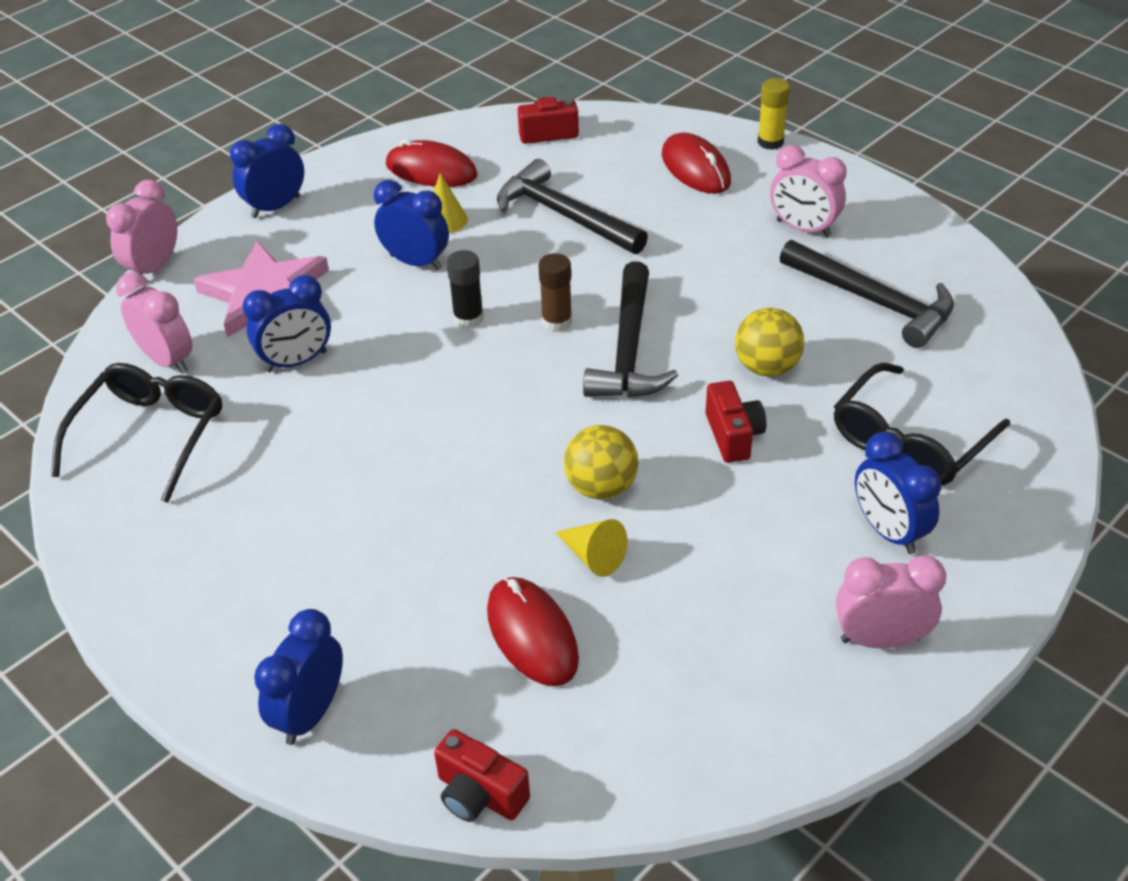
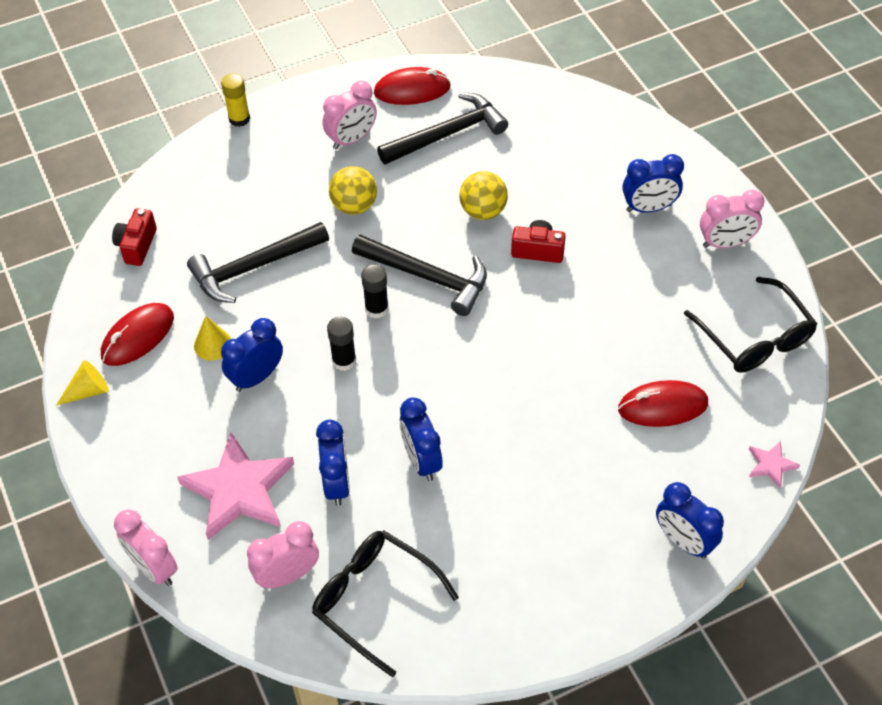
camera: 70 degrees left, 10 degrees up
blue clock [230,124,304,218] -> blue clock moved to [400,398,443,481]
red camera [434,729,530,822] -> pink star [749,441,800,488]
brown glue stick [538,253,572,332] -> black glue stick [361,264,389,319]
yellow cone [555,519,627,577] -> yellow cone moved to [56,360,109,406]
yellow ball [564,425,638,500] -> yellow ball moved to [329,166,377,215]
red mouse [662,132,731,194] -> red mouse moved to [374,67,451,105]
black glasses [834,363,1010,485] -> black glasses moved to [684,277,817,373]
pink clock [836,556,946,648] -> pink clock turned 120 degrees counterclockwise [700,190,764,248]

